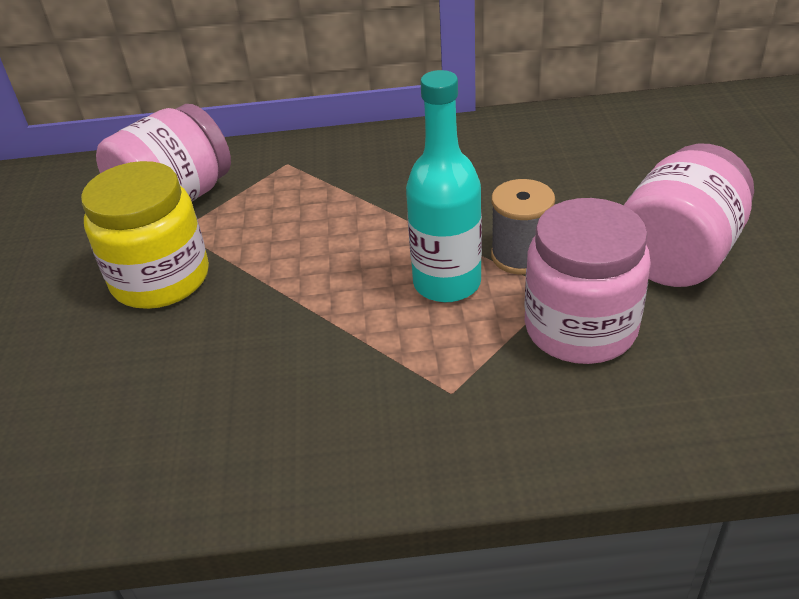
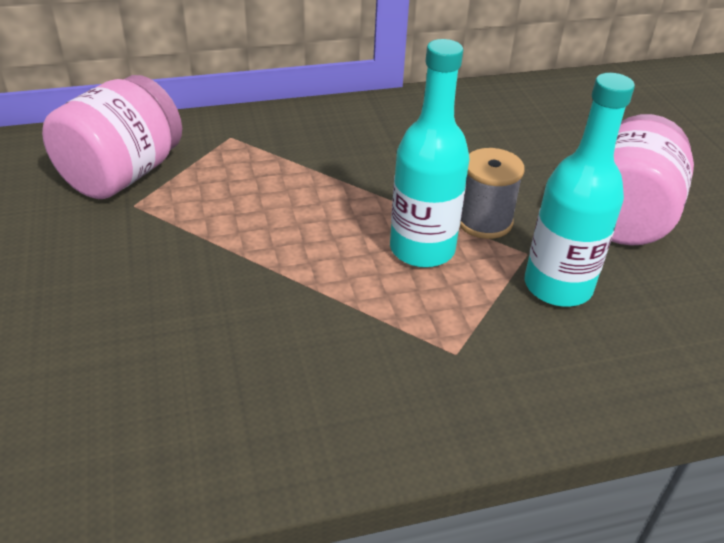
camera: 15 degrees left, 0 degrees up
yellow jar [81,161,209,309] -> none
pink jar [524,198,651,364] -> turquoise bottle [525,73,635,307]

